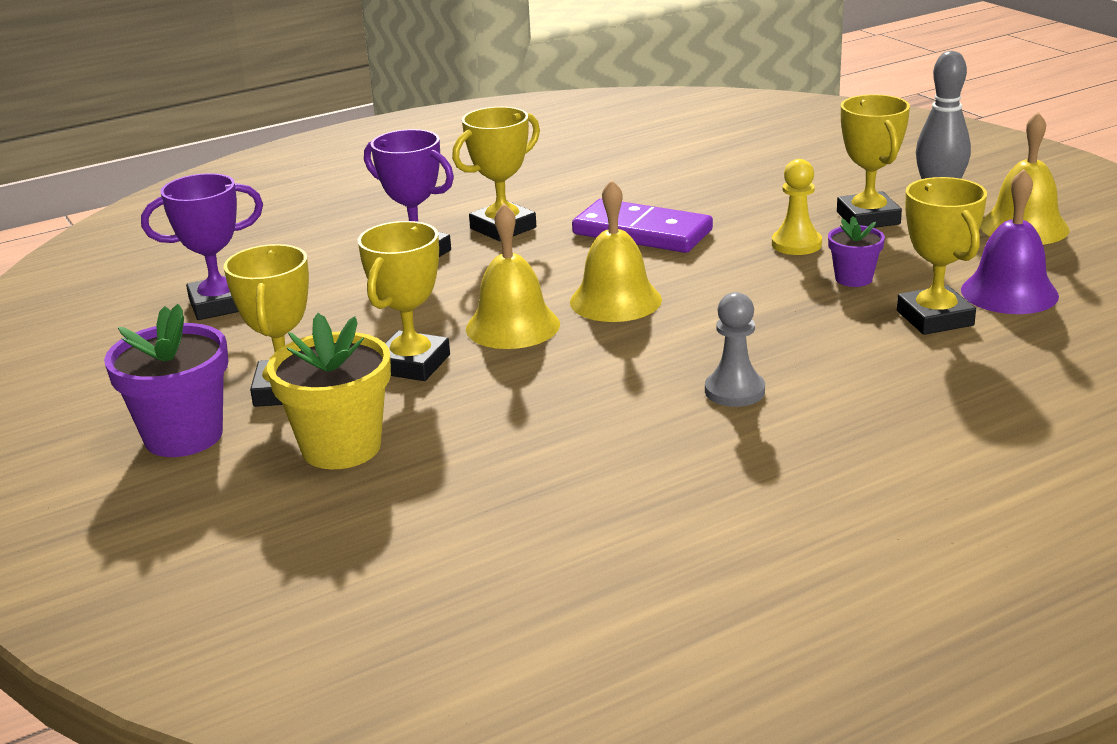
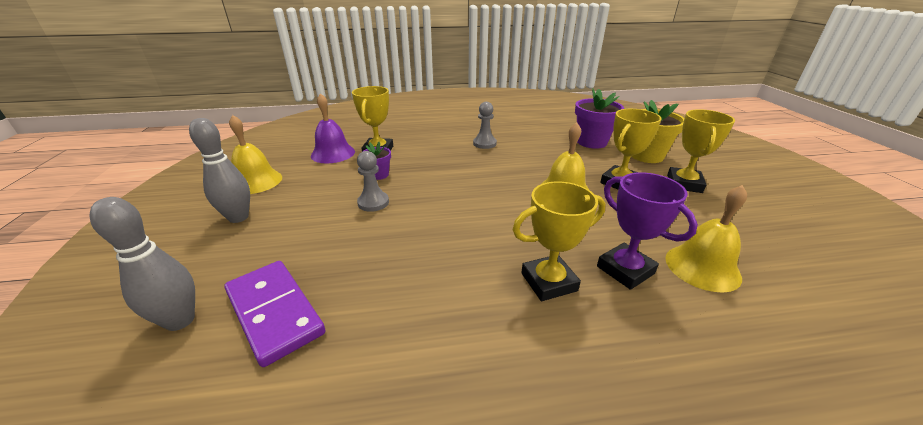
camera: 160 degrees left, 5 degrees up
purple flower pot [104,304,228,457] -> purple flower pot moved to [575,88,624,149]
purple trophy [141,173,263,320] -> none
yellow bell [570,180,662,322] -> yellow bell moved to [665,185,747,293]
purple domino [572,199,713,253] -> purple domino moved to [224,261,325,367]
yellow pawn [772,159,822,255] -> grey pawn [357,151,389,212]
yellow trophy [837,94,910,228] -> none
none -> grey bowling pin [90,197,195,331]

